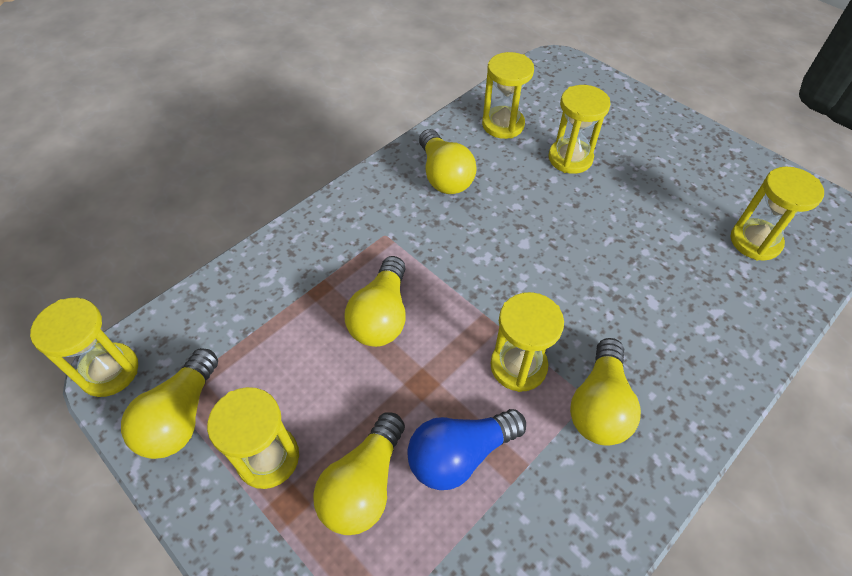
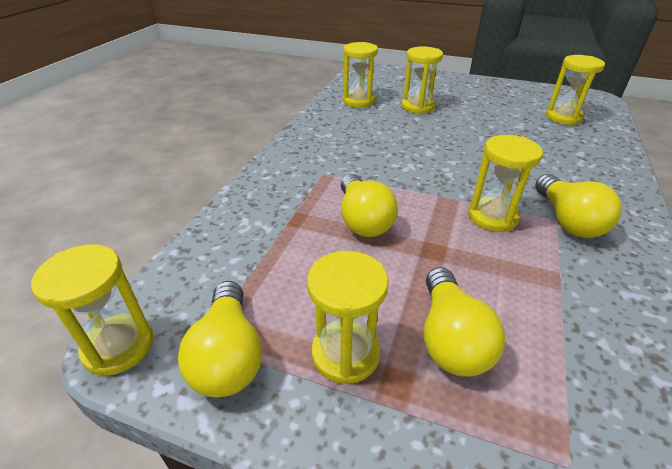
camera: 25 degrees left, 15 degrees down
blue light bulb [407,409,526,490] -> none
yellow light bulb [419,129,477,194] -> none

